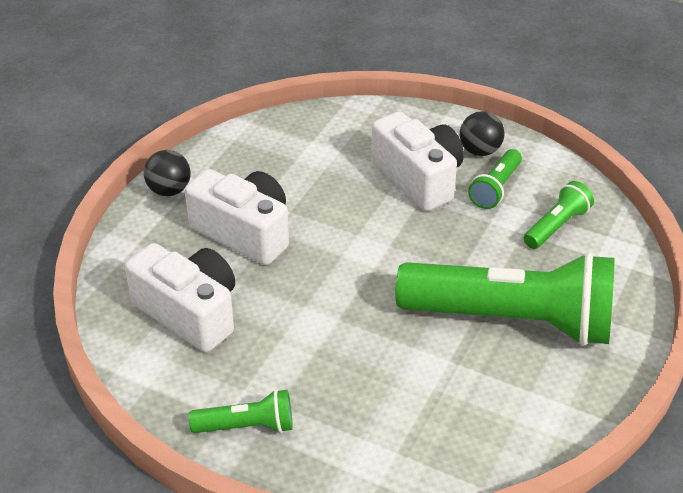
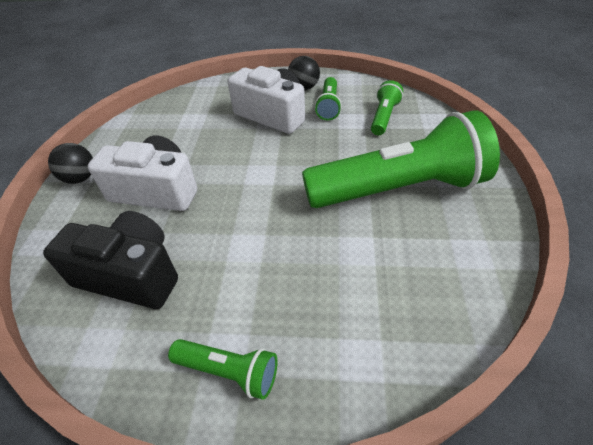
camera: 20 degrees left, 5 degrees up
white camera [125,243,235,352] -> black camera [43,211,178,309]
green flashlight [189,389,293,433] -> green flashlight turned 45 degrees clockwise [168,339,278,400]

